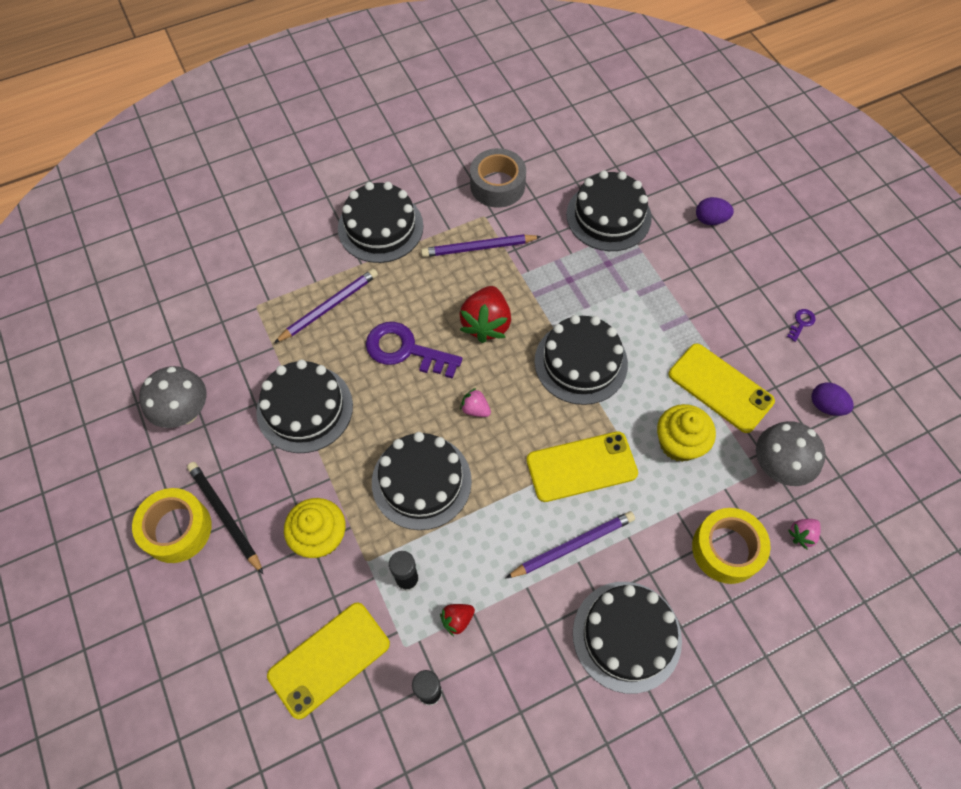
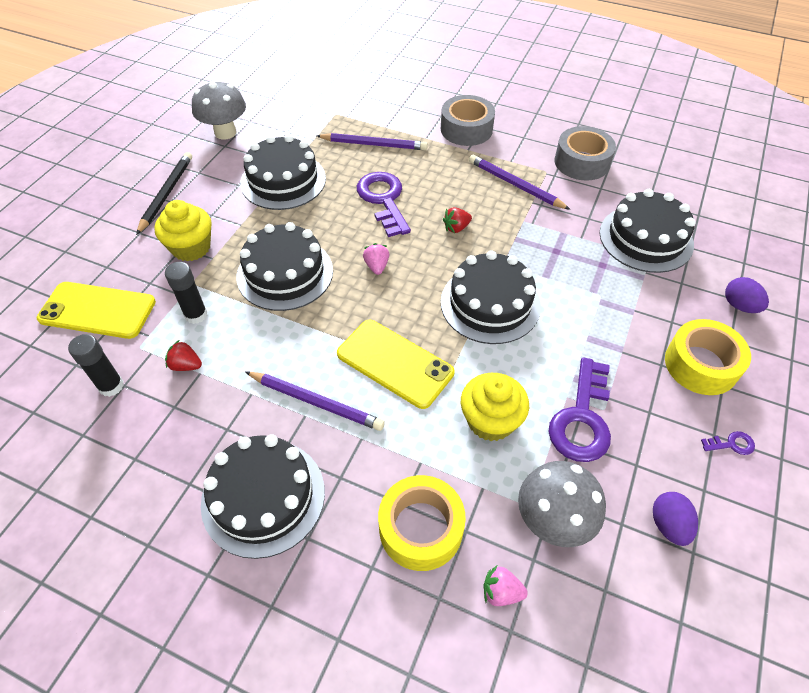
camera: 50 degrees right, 10 degrees down
yellow tape [132,488,212,563] -> yellow tape moved to [665,319,751,395]
black cake [338,182,423,263] -> grey tape [441,95,495,146]
red strawberry [459,286,511,343] -> red strawberry [443,207,472,233], size x0.50
yellow phone [669,343,775,433] -> purple key [548,357,611,462]

